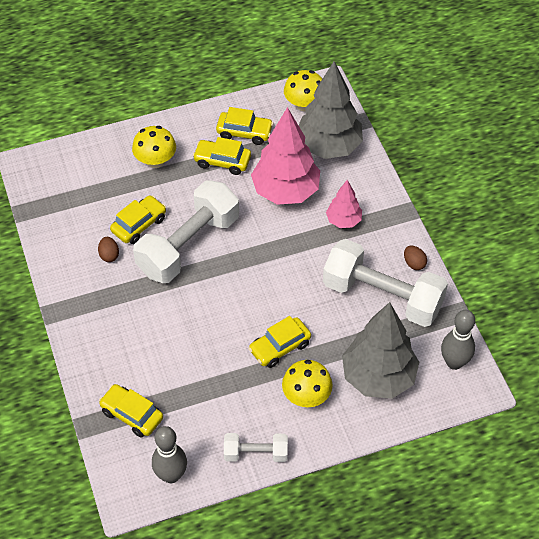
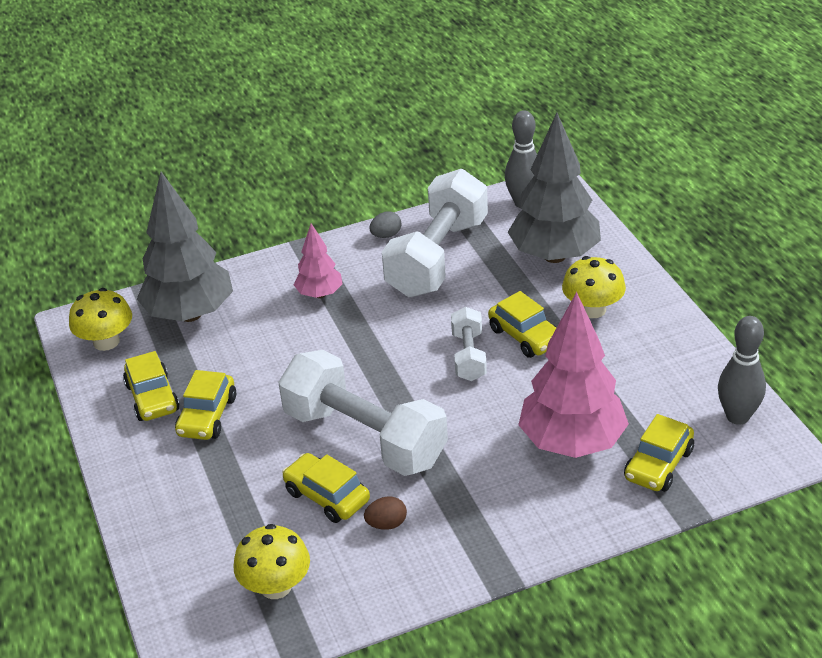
camera: 90 degrees left, 15 degrees down
yellow mushroom [132,126,176,168] -> yellow mushroom moved to [233,524,310,599]
yellow car [216,107,273,145] -> yellow car turned 150 degrees clockwise [123,351,180,421]
white dumbbell [224,433,288,462] -> white dumbbell moved to [451,307,487,381]
pink tree [251,107,320,205] -> pink tree moved to [518,292,629,458]
brown egg [404,246,427,270] -> grey egg [369,211,402,238]

